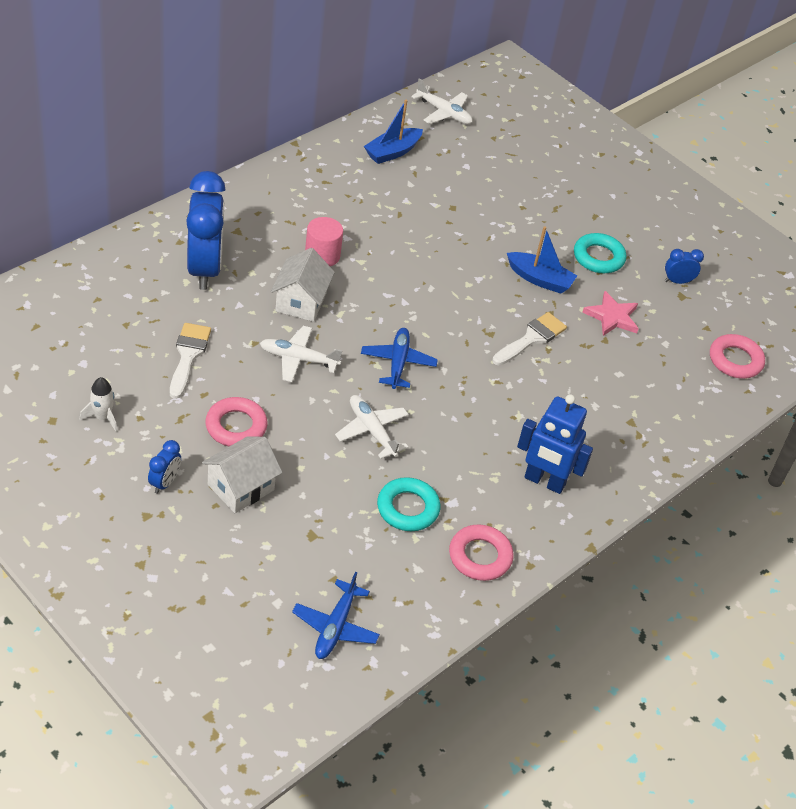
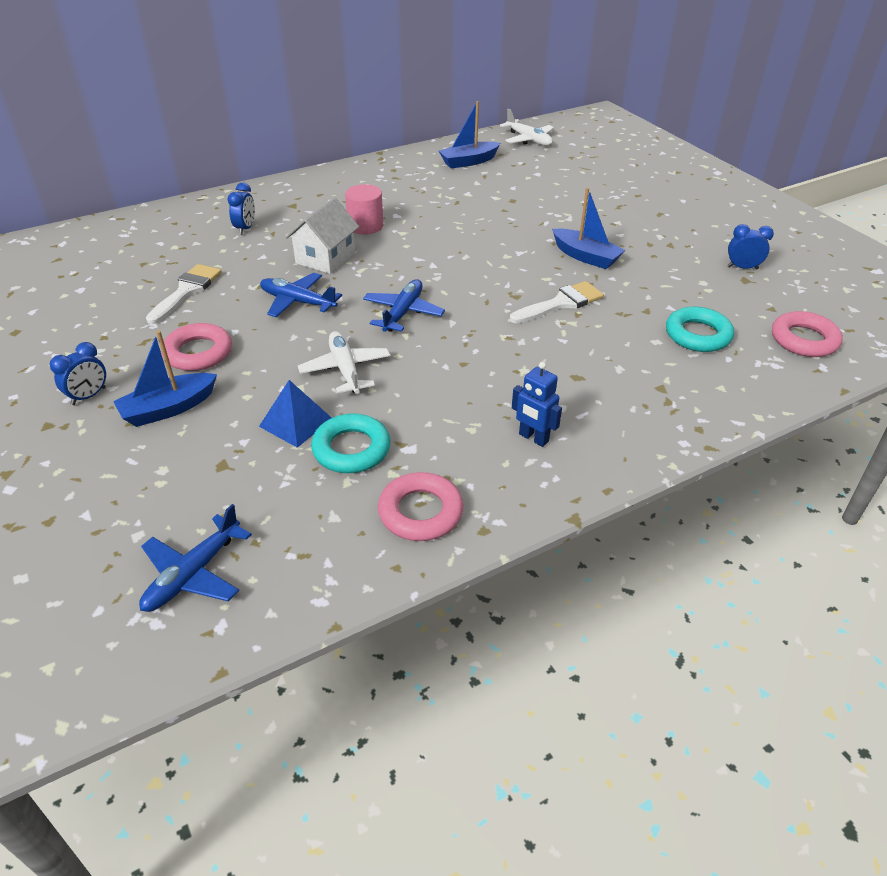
camera: 20 degrees right, 5 degrees down
white rocket [80,377,117,432] -> none
blue clock [186,171,226,290] -> blue clock [228,183,255,235], size x0.43
white house [202,437,282,513] -> blue boat [113,331,217,427]
white plane [260,326,343,382] -> blue plane [260,273,342,317]
blue robot [517,394,593,494] -> blue robot [512,362,562,447], size x0.59
turquoise ring [574,233,626,273] -> turquoise ring moved to [666,307,734,352]
pink star [582,291,639,336] -> none
none -> blue pyramid [259,380,332,448]

